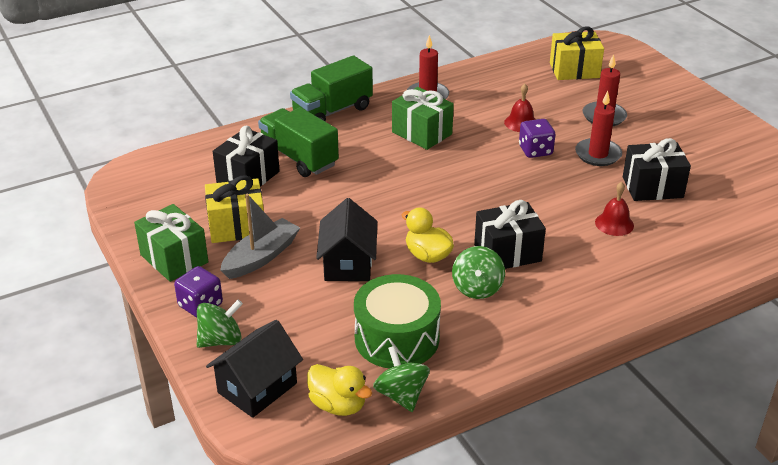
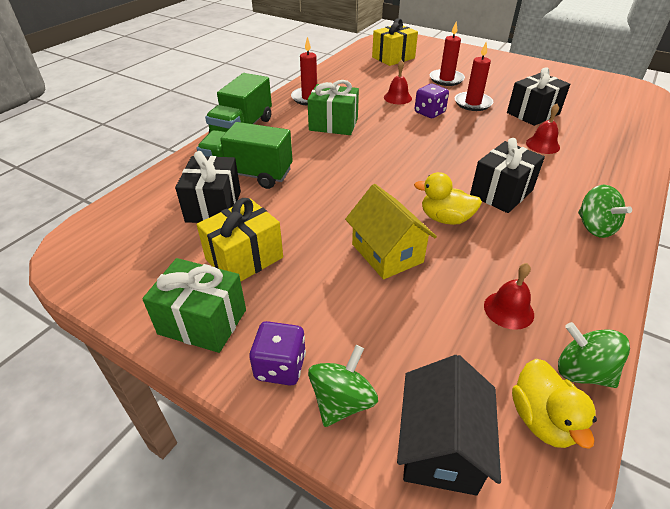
camera: 30 degrees left, 5 degrees up
grey boat [220,194,300,279] -> none
yellow duck [307,364,372,416] -> yellow duck turned 75 degrees clockwise [512,359,597,449]
black house [316,198,377,281] -> yellow house [345,184,437,279]
green drum [354,274,441,368] -> red bell [484,263,534,330]
green spinning top [452,246,505,299] -> green spinning top moved to [578,185,632,238]

